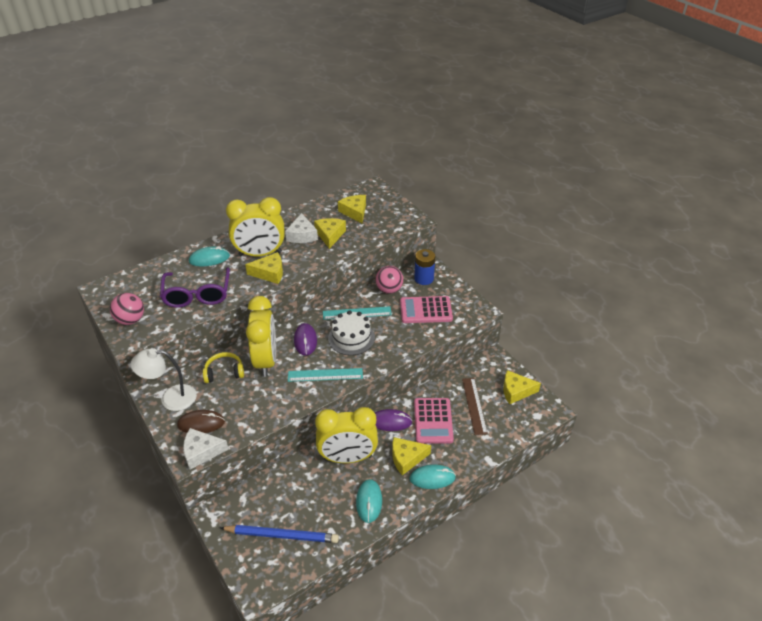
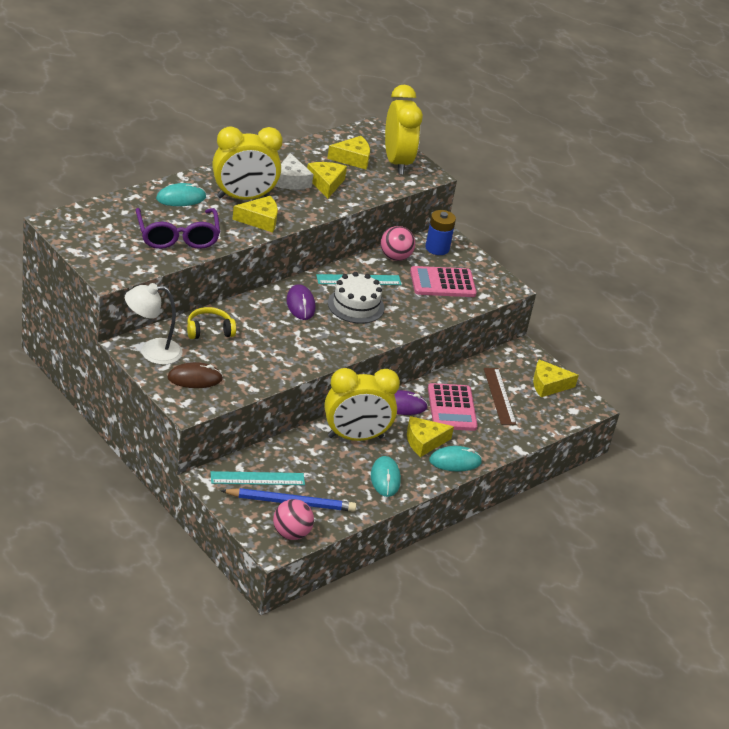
camera: 10 degrees left, 5 degrees down
pink ball [110,293,144,325] -> pink ball moved to [273,499,314,540]
white cheese [183,428,229,470] -> none
yellow clock [246,296,276,377] -> yellow clock moved to [385,85,423,175]
turquoise ruler [288,368,363,382] -> turquoise ruler moved to [210,471,305,485]
yellow cheese [338,195,366,223] -> yellow cheese turned 105 degrees clockwise [327,136,370,170]

